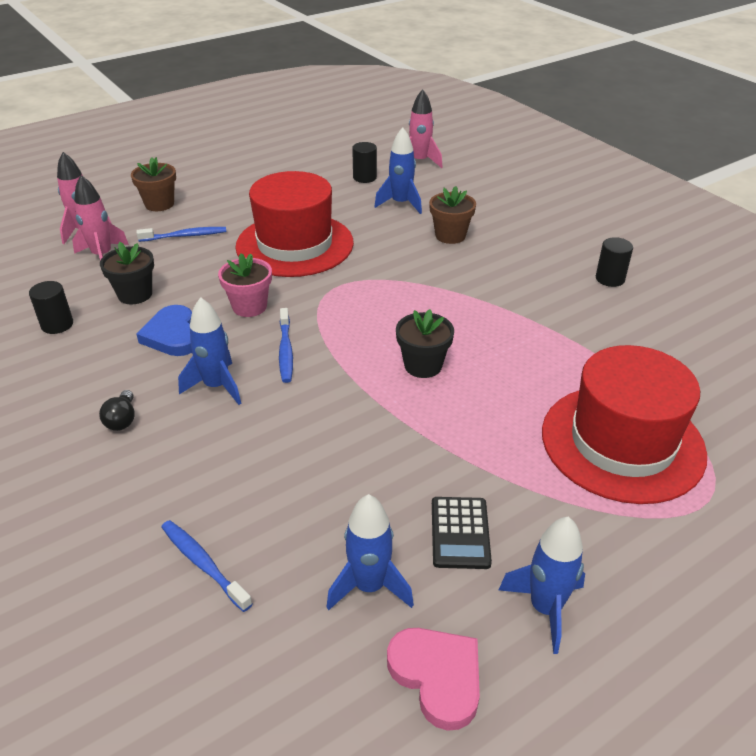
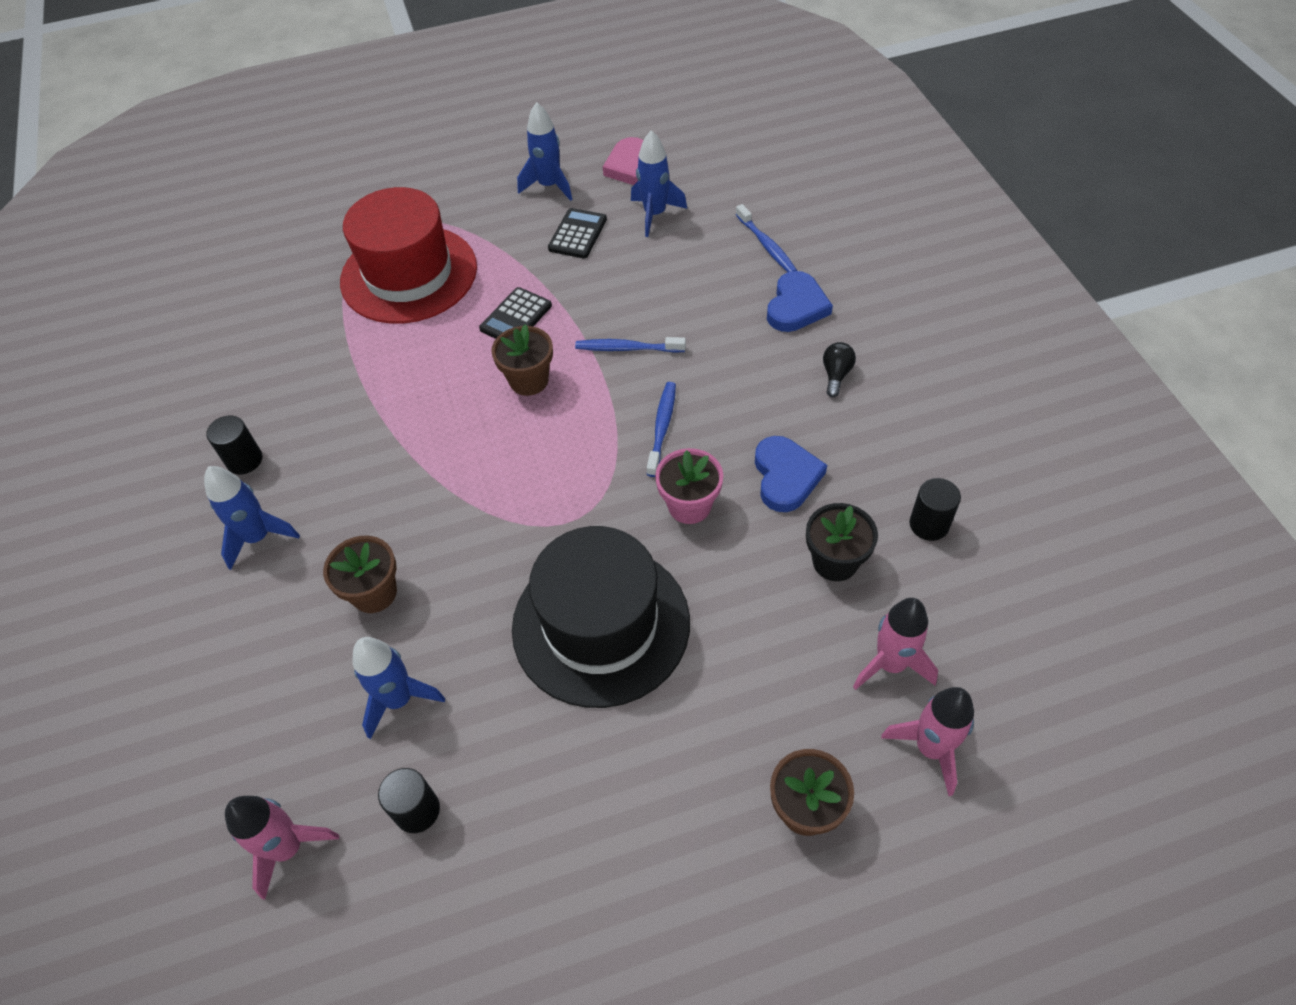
camera: 160 degrees left, 15 degrees up
blue toothbrush [136,227,226,242] -> blue toothbrush moved to [575,337,686,353]
blue rocket [178,297,241,405] -> blue rocket moved to [204,466,300,570]
red hat [235,171,354,277] -> black hat [512,526,690,708]
black flower pot [396,309,454,378] -> brown flower pot [491,324,553,396]
none -> black calculator [479,287,552,339]
none -> blue heart [767,271,833,332]

